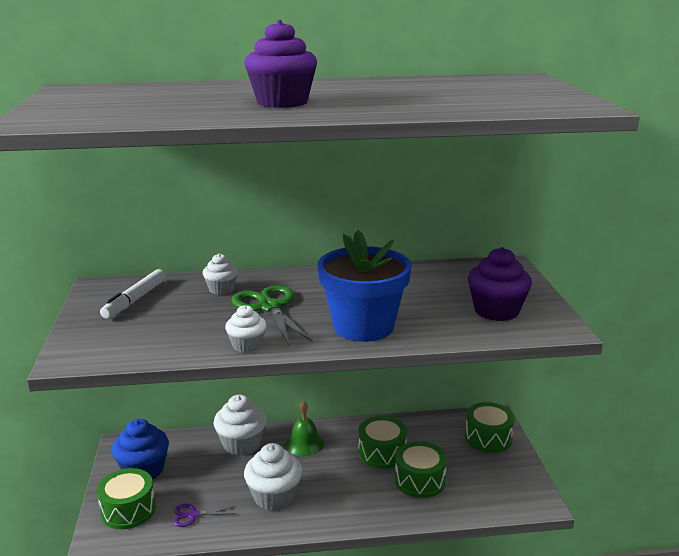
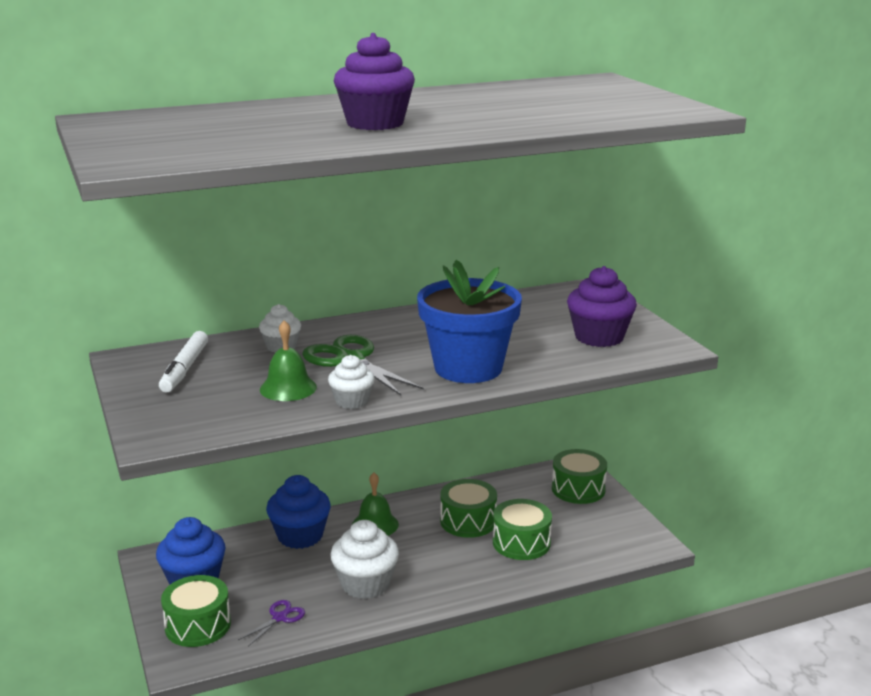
camera: 15 degrees left, 0 degrees up
purple scissors [173,504,236,527] -> purple scissors turned 150 degrees clockwise [238,600,305,646]
white cupcake [213,395,267,456] -> blue cupcake [266,475,331,549]
none -> green bell [260,320,317,401]

